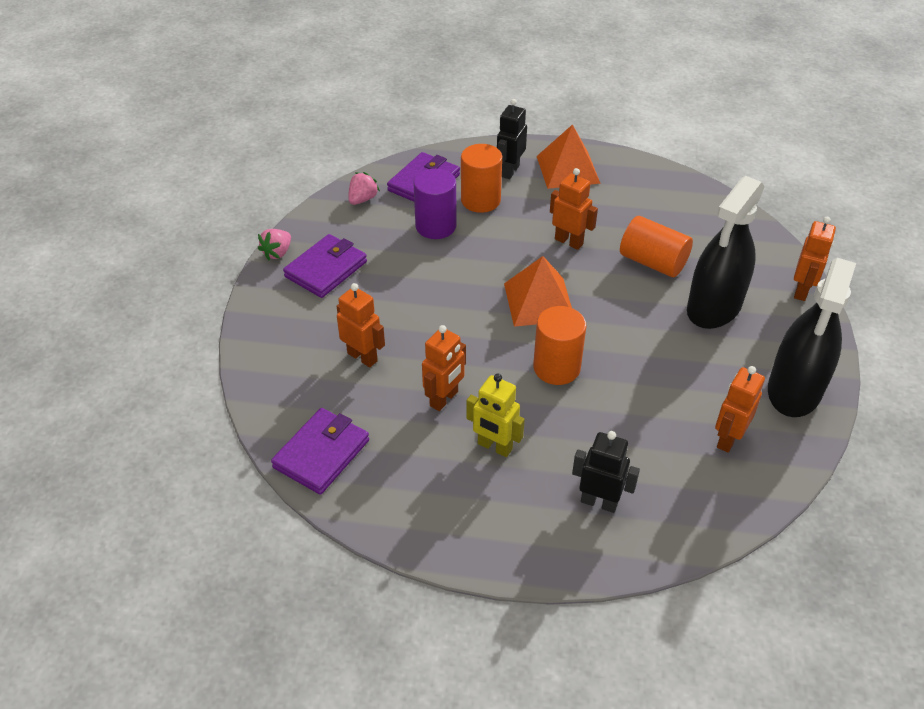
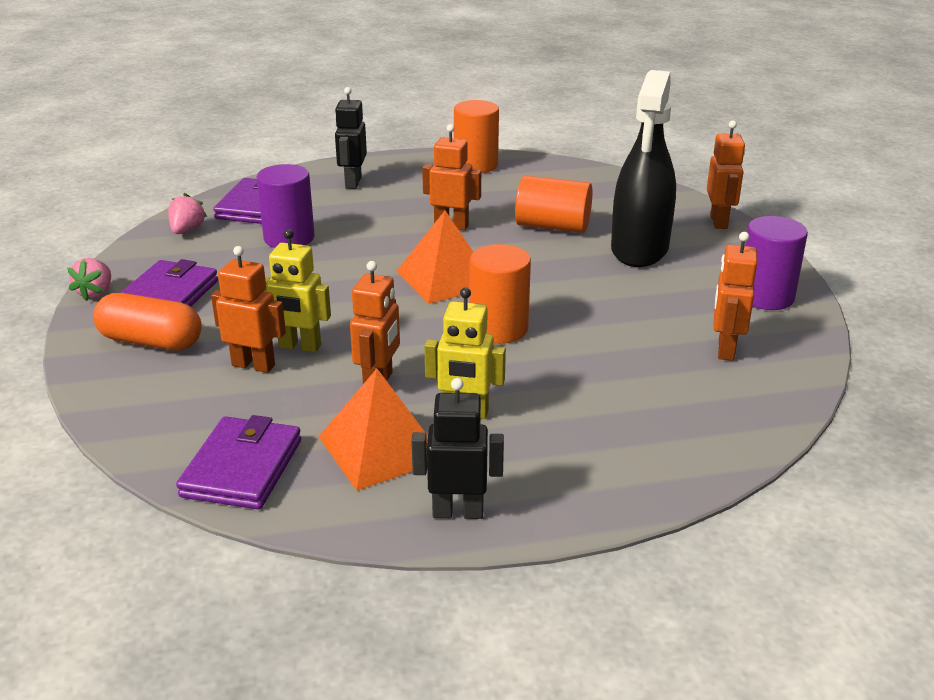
camera: 20 degrees left, 15 degrees down
orange cylinder [461,144,502,213] -> orange cylinder moved to [454,100,499,173]
orange pyramid [537,124,601,189] -> orange pyramid moved to [319,369,428,491]
black robot [572,431,640,513] -> black robot moved to [411,378,504,519]
black spray bottle [768,258,856,417] -> purple cylinder [745,216,808,310]
none -> orange capsule [93,293,202,350]
none -> yellow robot [264,229,331,352]

